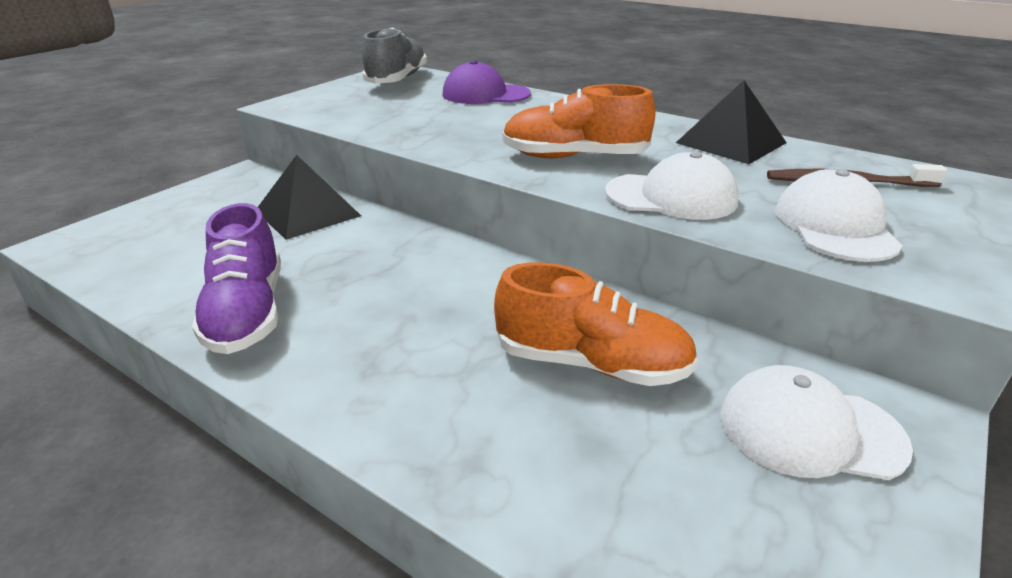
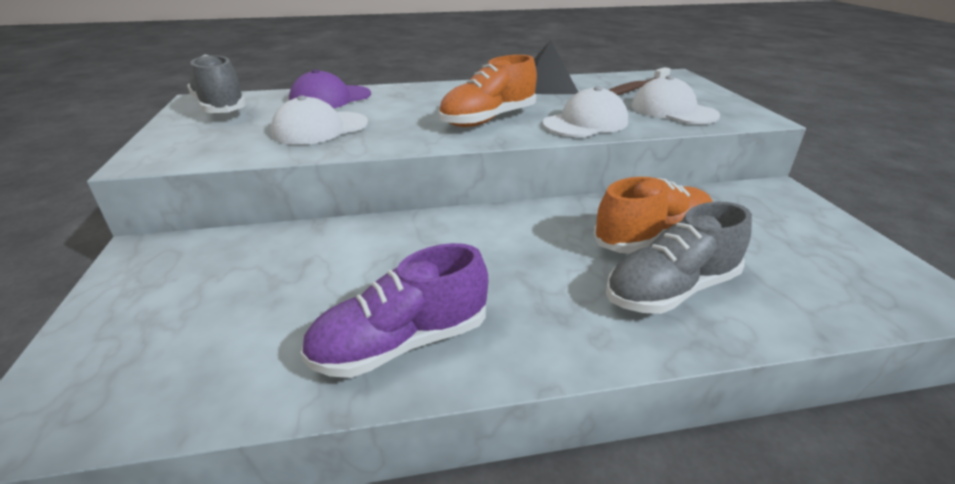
camera: 45 degrees left, 0 degrees up
purple shoe [192,203,281,354] -> purple shoe turned 120 degrees clockwise [300,243,488,378]
black pyramid [258,155,361,240] -> none
white cap [720,365,913,480] -> white cap moved to [271,95,368,145]
none -> grey shoe [606,202,752,314]

